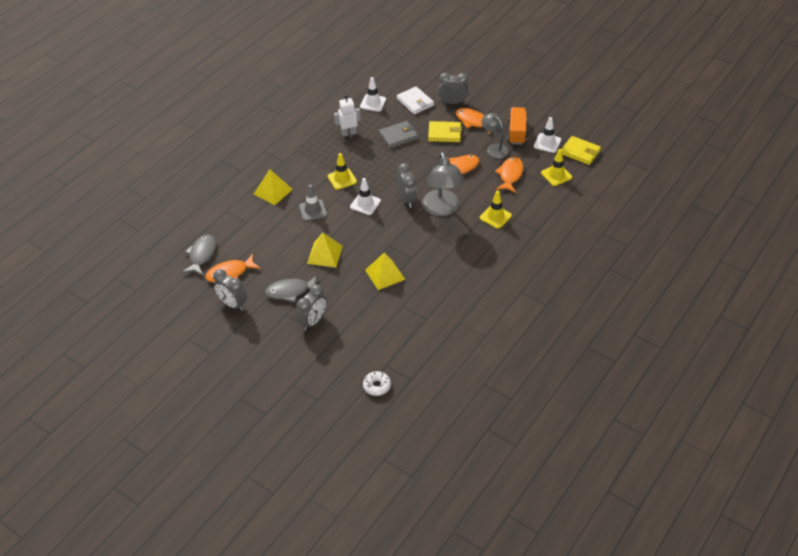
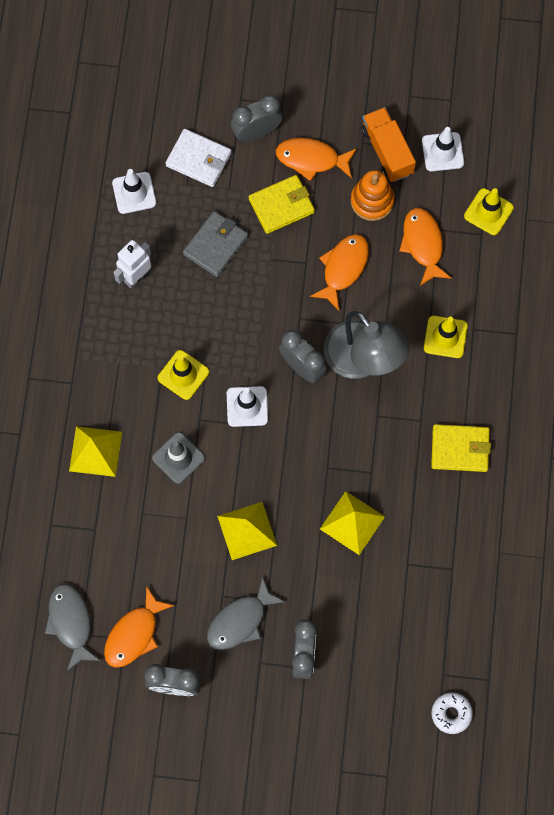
camera: 30 degrees left, 25 degrees up
grey lamp [482,113,509,159] -> orange stacking toy [351,170,394,221]
yellow wallet [561,136,601,165] -> yellow wallet moved to [431,424,491,472]

